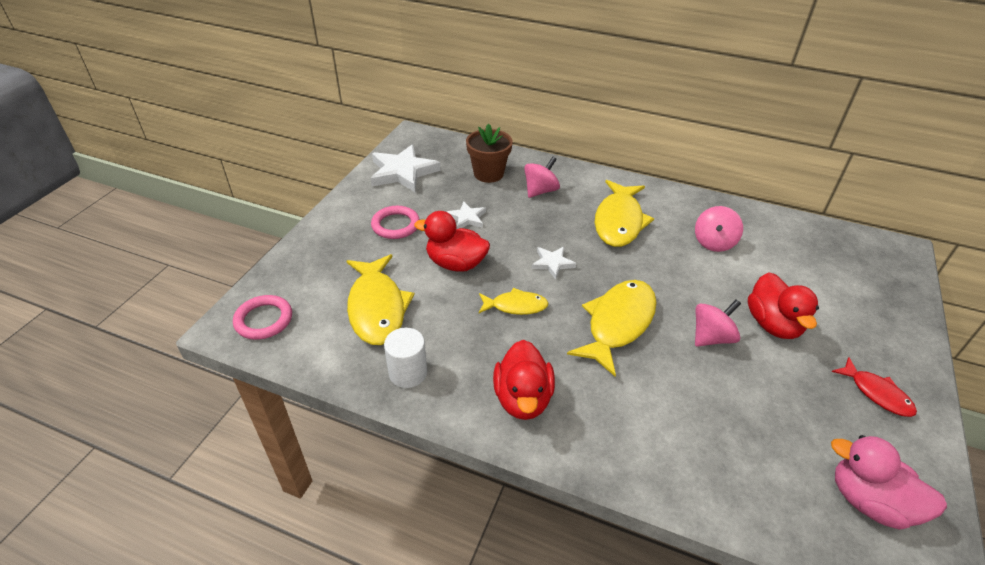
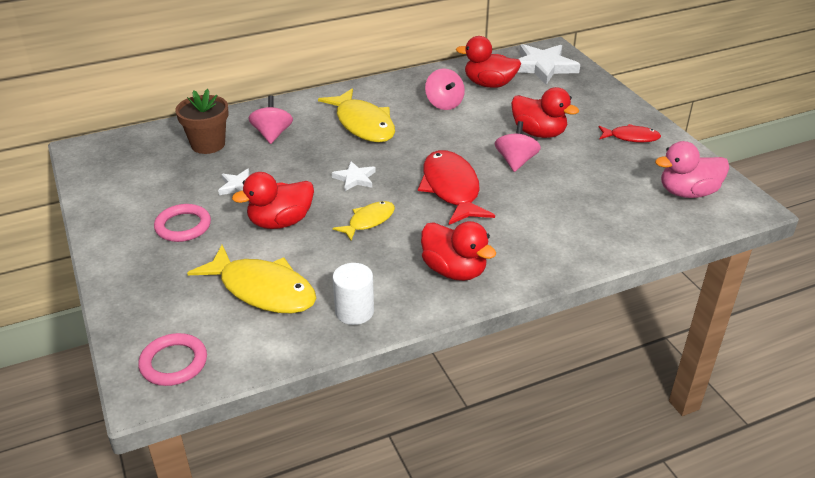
camera: 45 degrees left, 5 degrees down
white star [371,144,440,192] -> white star moved to [518,44,580,85]
yellow fish [567,280,657,377] -> red fish [418,150,495,225]
none -> red duck [456,36,521,88]

